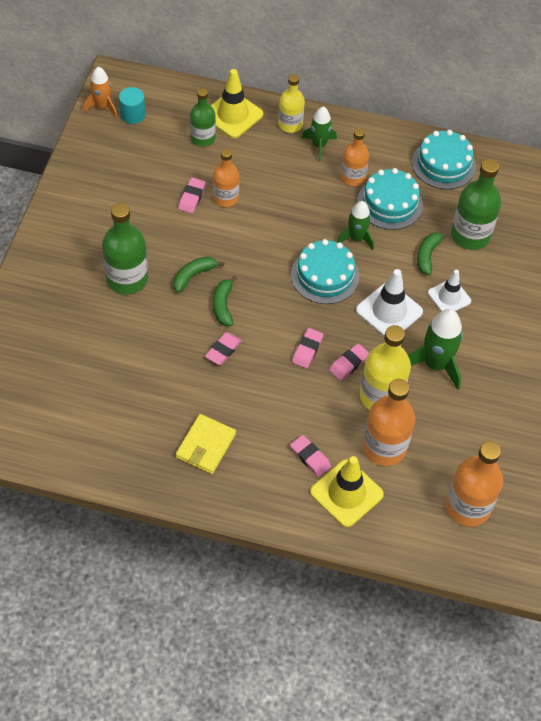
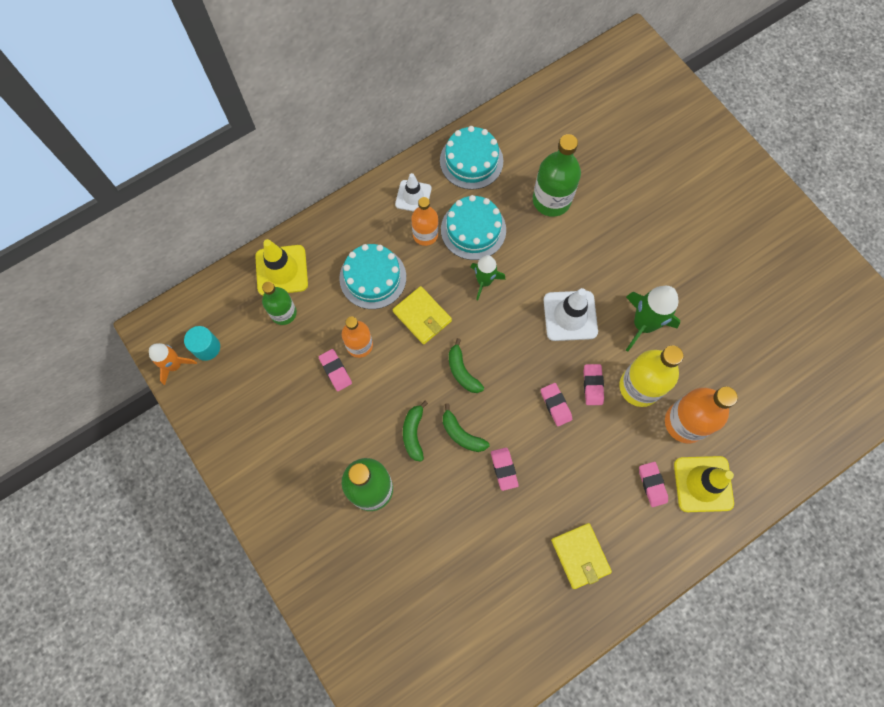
camera: 45 degrees left, 15 degrees up
yellow bottle [278,74,305,133] -> none
pink eraser [290,435,331,477] -> pink eraser turned 75 degrees clockwise [639,462,668,507]
turquoise cake [291,239,359,304] -> turquoise cake moved to [339,244,406,309]
green rocket [301,107,337,161] -> none
green banana [417,232,449,275] -> green banana moved to [449,338,484,393]
white traffic cone [428,270,471,312] -> white traffic cone moved to [395,173,431,211]
orange bottle [446,441,503,527] -> none
none -> yellow wallet [393,286,452,344]

